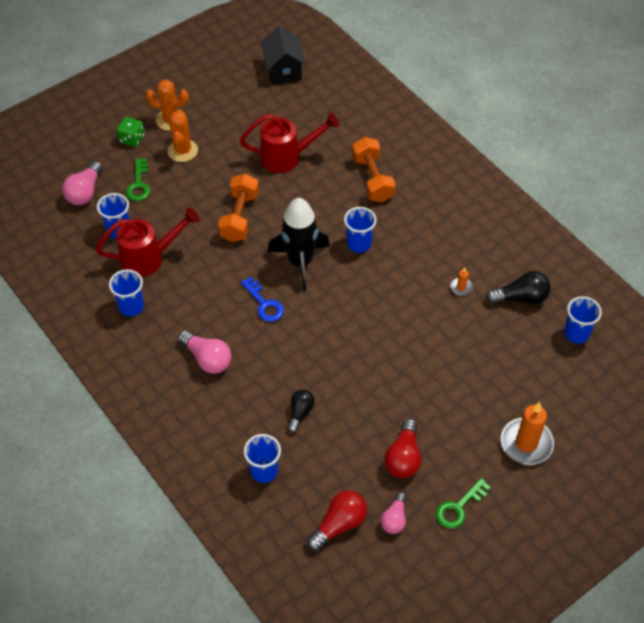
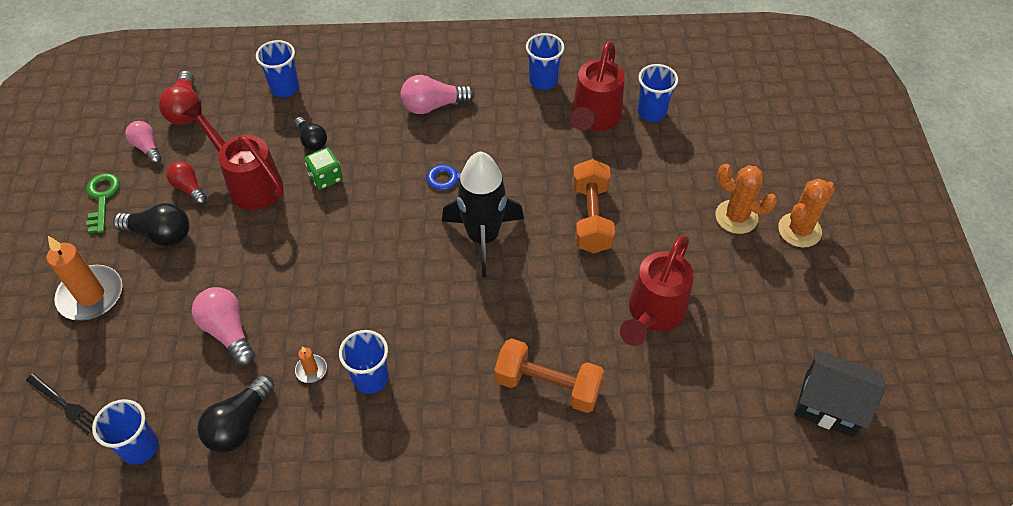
camera: 125 degrees right, 0 degrees up
pink light bulb [62,161,103,205] -> pink light bulb moved to [192,287,255,366]
green dice [117,117,145,147] -> green dice moved to [305,148,343,189]
green key [126,158,150,201] -> none
orange dumbbell [218,173,259,242] -> orange dumbbell turned 45 degrees clockwise [573,159,615,253]
blue cup [344,207,377,253] -> blue cup moved to [339,330,389,394]
red light bulb [384,419,421,478] -> red light bulb [166,161,207,205], size x0.66
none -> black fork [26,373,95,434]
none -> black light bulb [113,203,189,246]
none -> red watering can [182,101,284,210]

